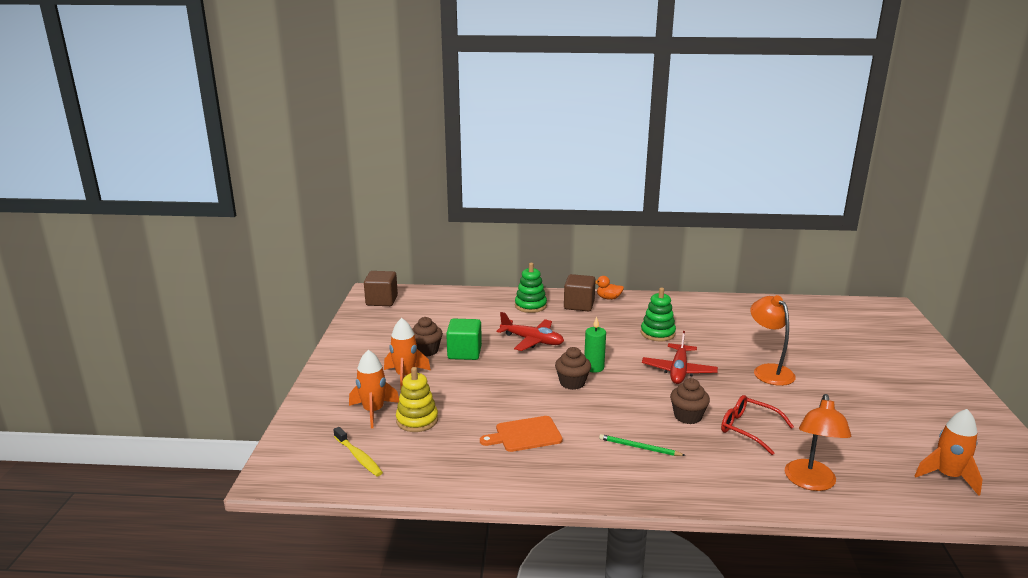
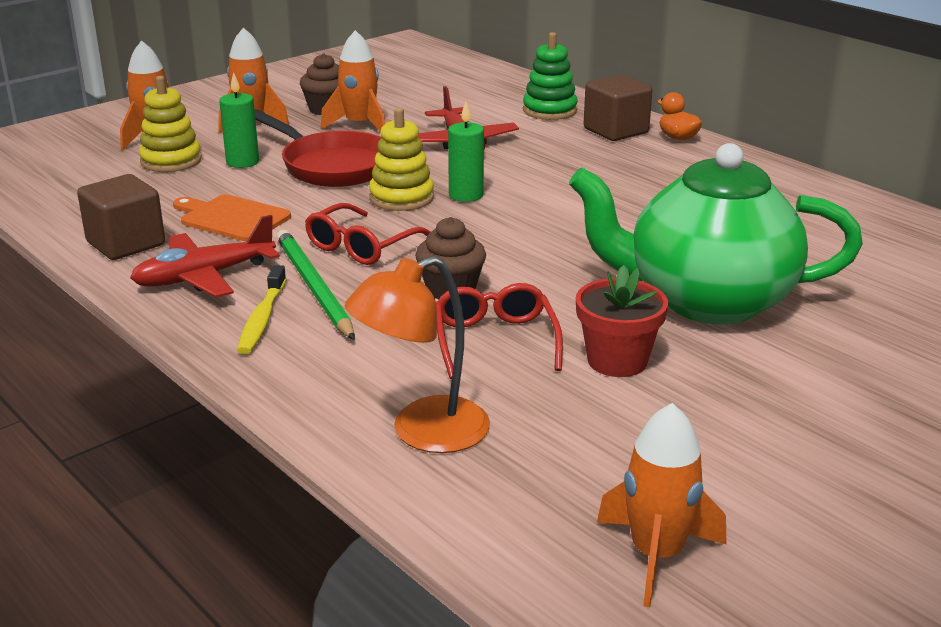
camera: 45 degrees right, 5 degrees up
yellow toothbrush [334,427,383,476] -> yellow toothbrush moved to [237,265,286,354]
brown cube [364,271,398,306] -> brown cube moved to [77,174,165,260]
green cube [446,319,482,360] -> orange rocket [320,30,385,132]
brown cupcake [555,347,591,390] -> yellow stacking toy [369,108,434,211]
green pencil [599,434,686,456] -> green pencil [277,230,355,340], size x1.62
green stacking toy [641,288,676,341] -> none
red plane [642,331,718,384] -> red plane moved to [130,215,280,298]
orange lamp [750,295,796,386] -> green teapot [569,143,863,324]
none -> green candle [219,72,259,168]
none -> red pan [254,109,382,187]
none -> red glasses [305,203,430,265]
none -> red flower pot [576,265,668,377]

